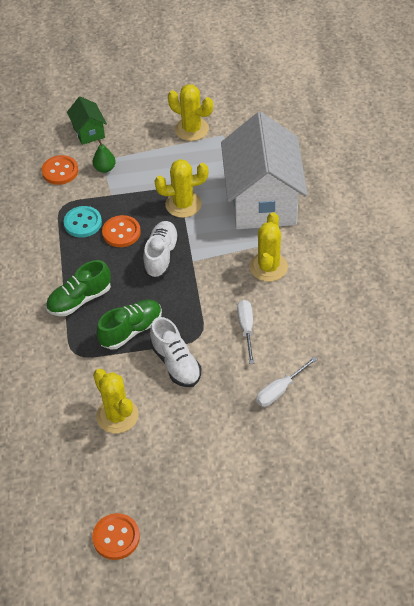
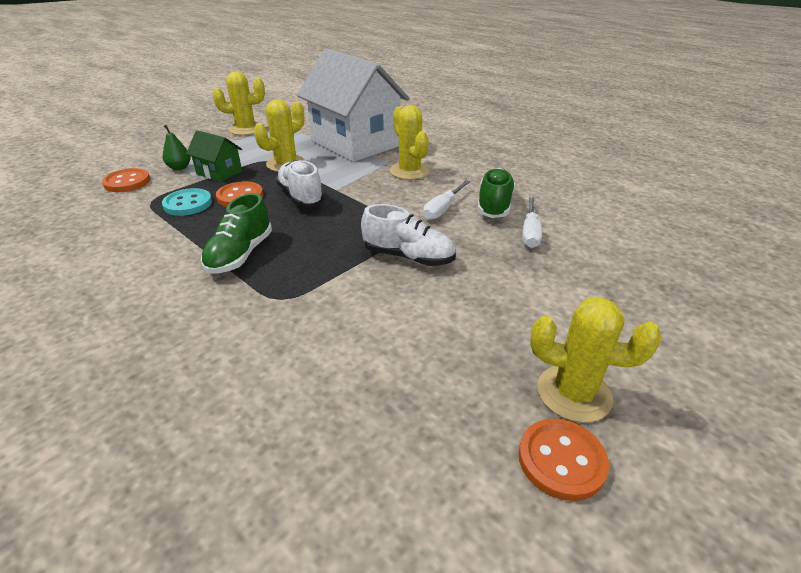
camera: 40 degrees left, 15 degrees down
green house [67,96,107,145] -> green house moved to [186,130,242,182]
yellow cactus [93,369,139,434] -> yellow cactus moved to [530,297,661,423]
green shoe [97,300,162,350] -> green shoe moved to [478,168,515,218]
white screwdriver [237,300,254,364] -> white screwdriver turned 105 degrees counterclockwise [423,180,470,220]

